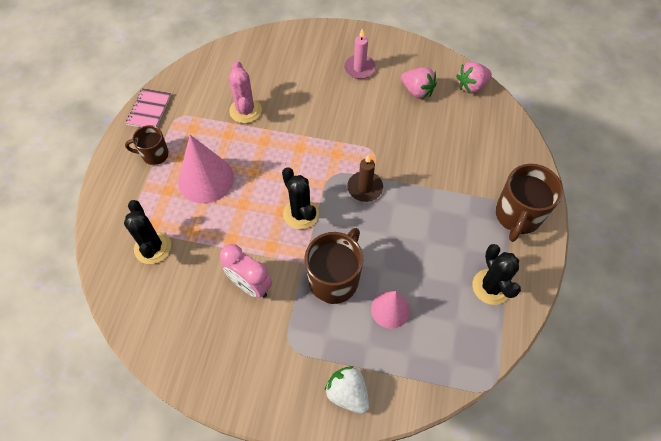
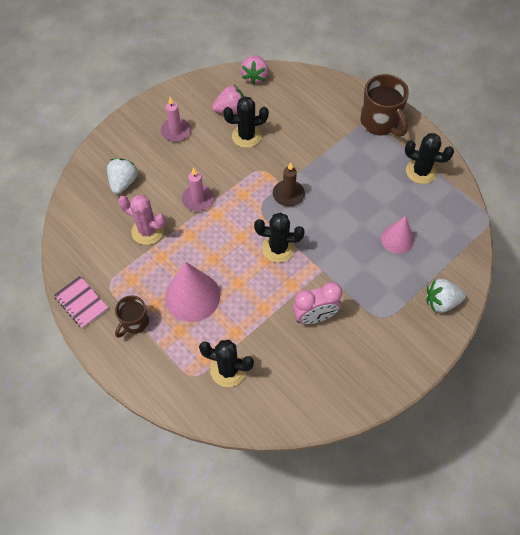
camera: 55 degrees left, 0 degrees up
brown mug [305,228,363,304] -> none
none -> white strawberry [107,158,138,194]
none -> pink candle [182,167,214,211]
none -> black cactus [223,96,269,148]

